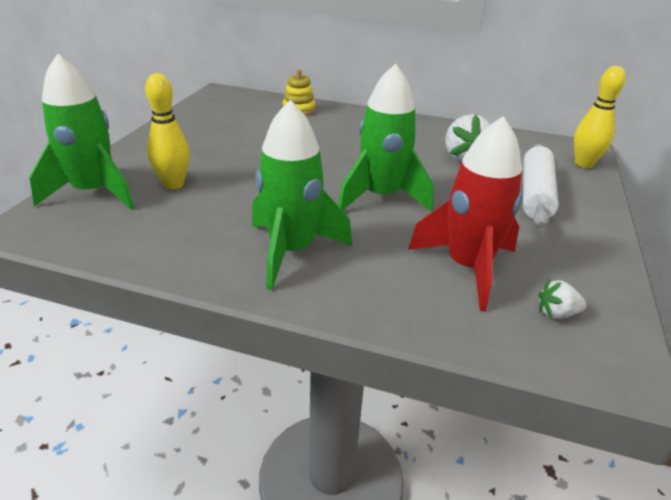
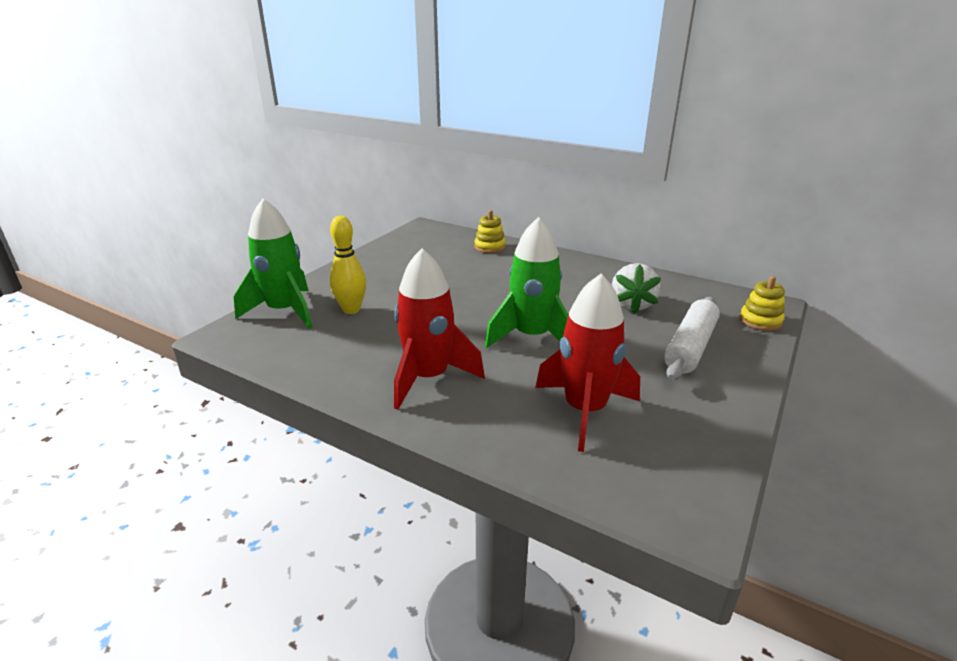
camera: 15 degrees right, 5 degrees down
green rocket [252,100,352,290] -> red rocket [394,248,485,410]
white strawberry [538,280,586,319] -> none
yellow bowling pin [574,66,626,168] -> yellow stacking toy [740,276,785,331]

